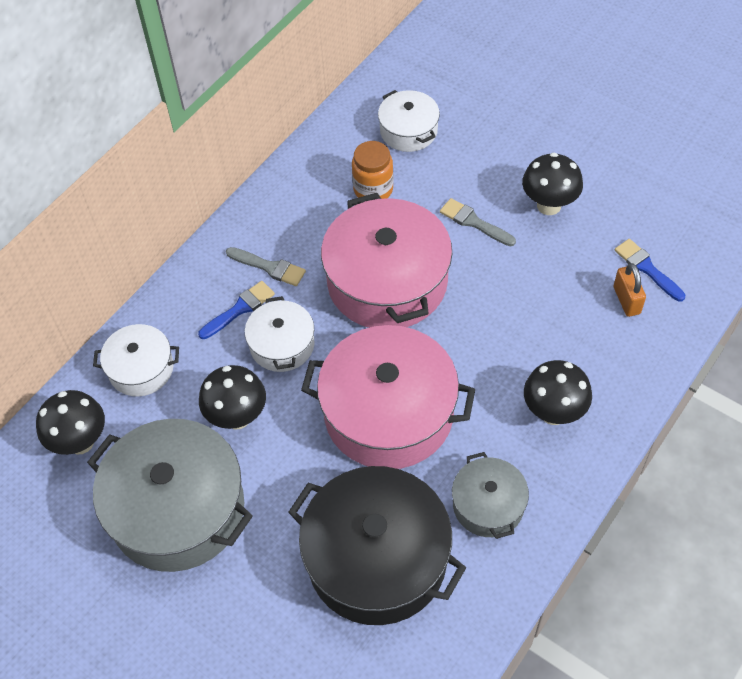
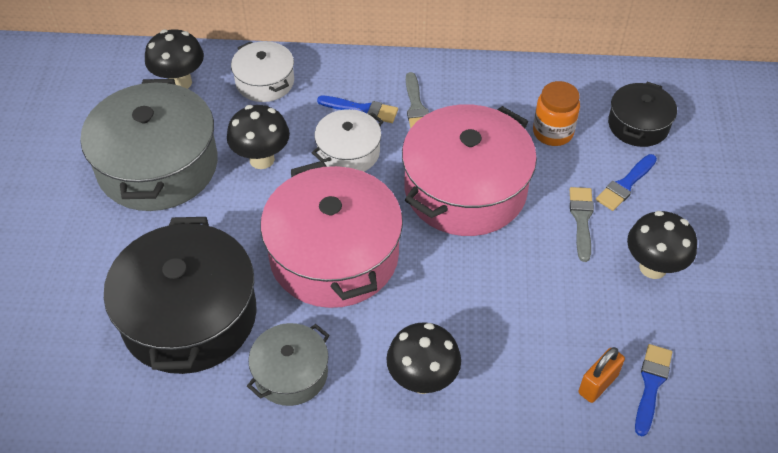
camera: 55 degrees right, 5 degrees down
white pot [378,90,440,152] -> black pot [608,82,677,147]
none -> blue brush [596,154,657,211]

